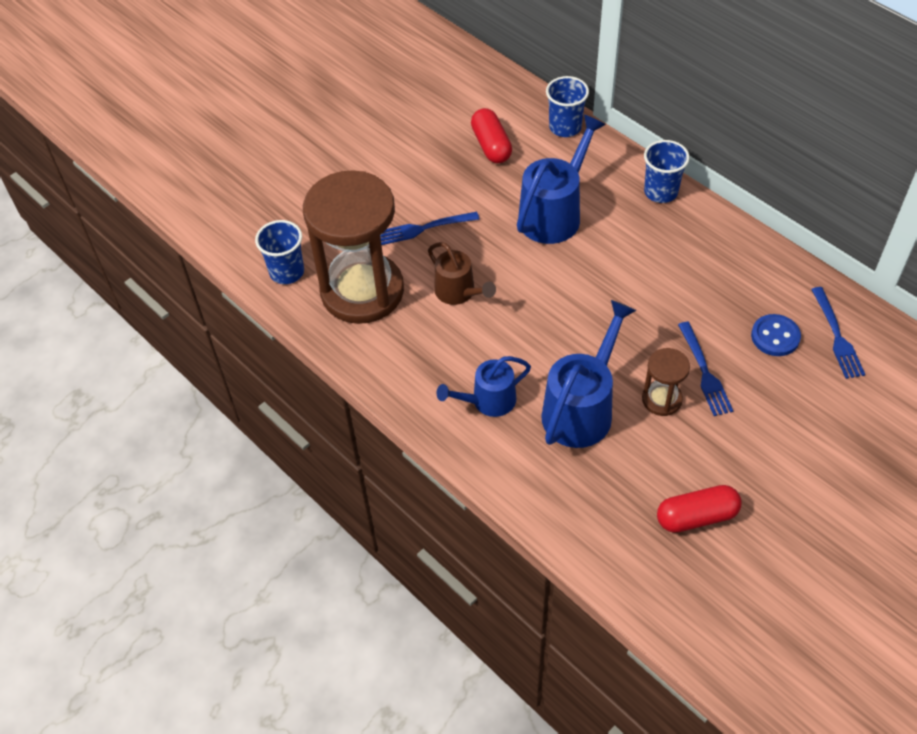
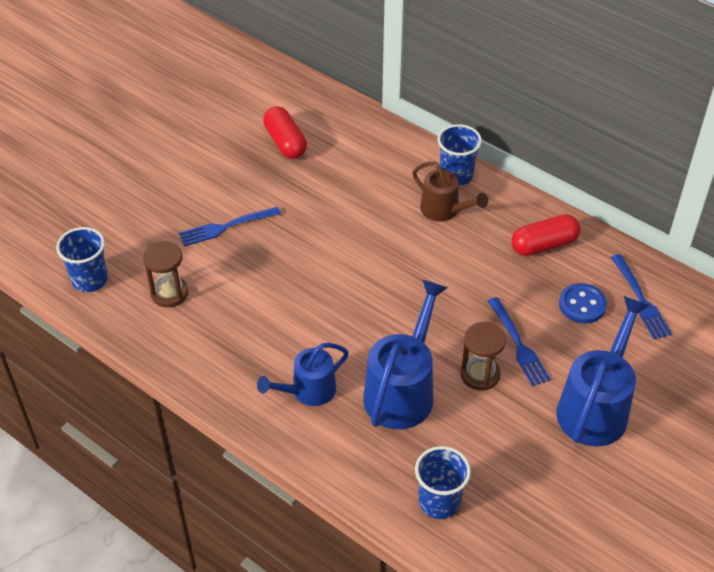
camera: 10 degrees left, 5 degrees down
brown hourglass [303,170,404,324] -> brown hourglass [143,241,188,307], size x0.44
brown watering can [428,242,496,305] -> brown watering can moved to [412,161,488,222]
blue watering can [517,114,606,244] -> blue watering can moved to [556,296,650,446]
blue cup [546,76,589,137] -> blue cup moved to [415,446,471,519]
red capsule [657,485,742,533] -> red capsule moved to [512,214,580,256]

